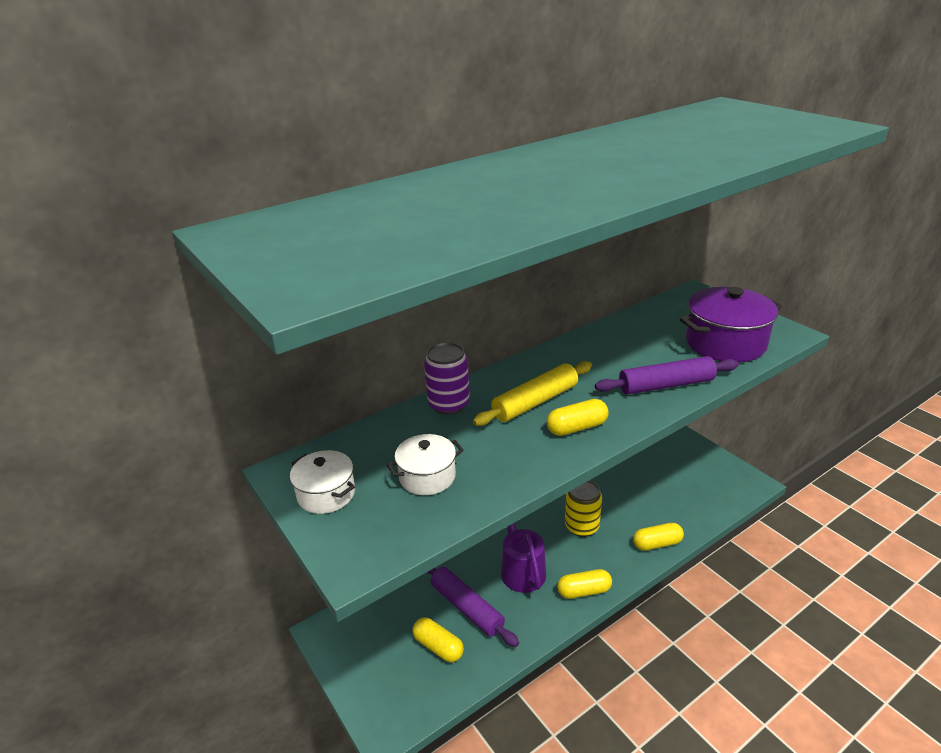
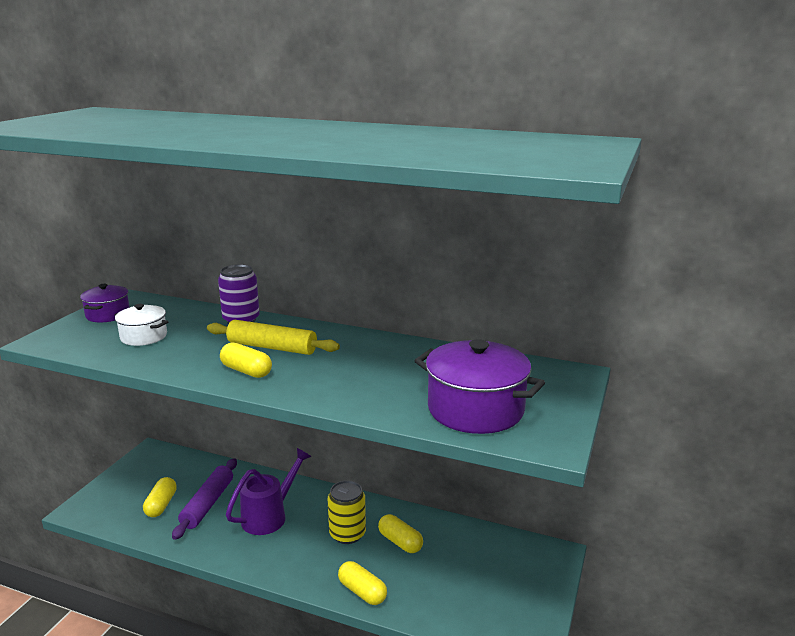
camera: 55 degrees right, 10 degrees down
white pot [290,450,355,514] -> purple pot [80,284,130,322]
yellow capsule [557,569,612,599] -> yellow capsule moved to [378,514,423,553]
purple rolling pin [595,356,739,394] -> none

